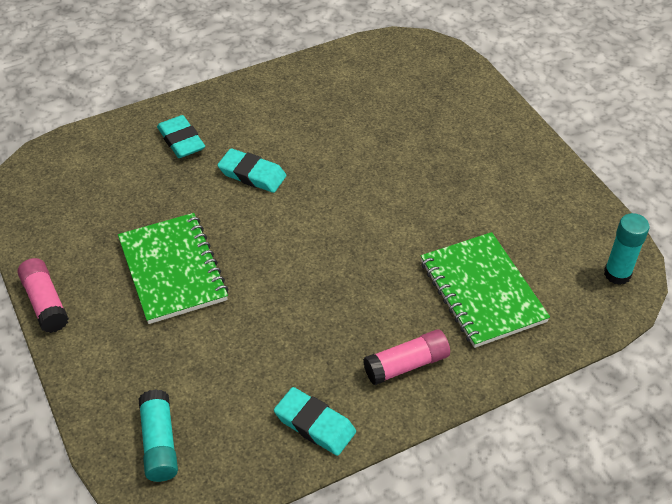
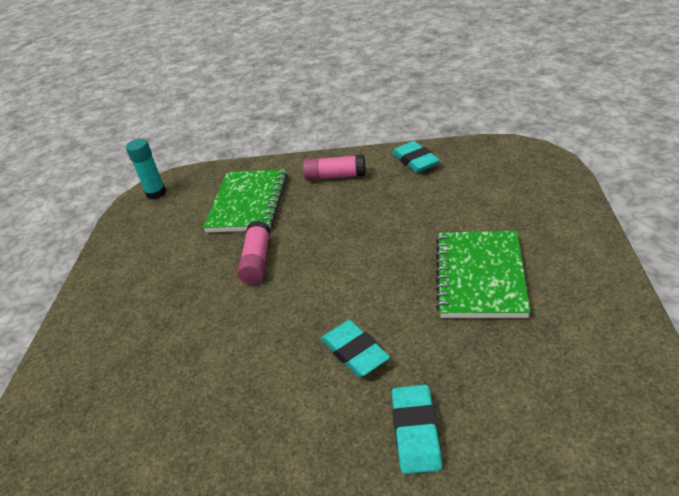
camera: 145 degrees left, 10 degrees down
pink glue stick [18,258,69,333] -> pink glue stick moved to [237,221,270,284]
turquoise glue stick [138,389,178,482] -> none

